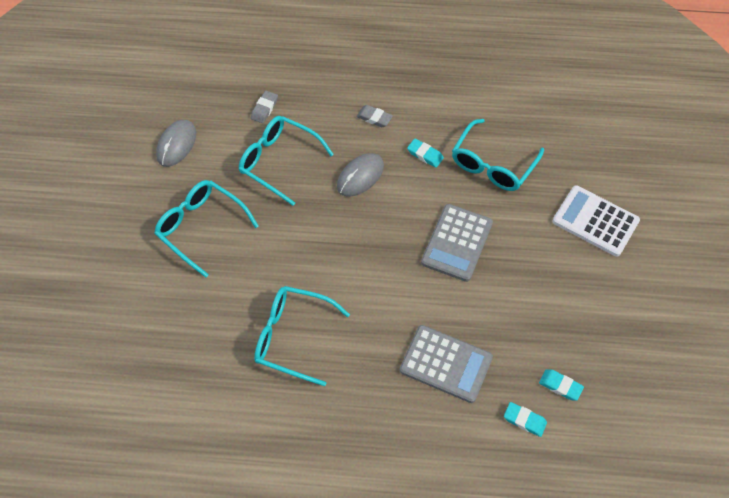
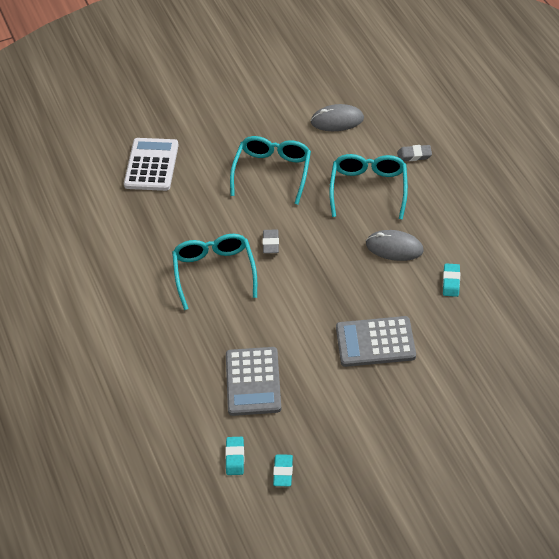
camera: 65 degrees right, 10 degrees down
grey eraser [356,105,393,127] -> grey eraser moved to [262,229,279,254]
turquoise glasses [452,119,544,191] -> none
white calculator [553,186,640,257] -> white calculator moved to [124,138,179,191]

